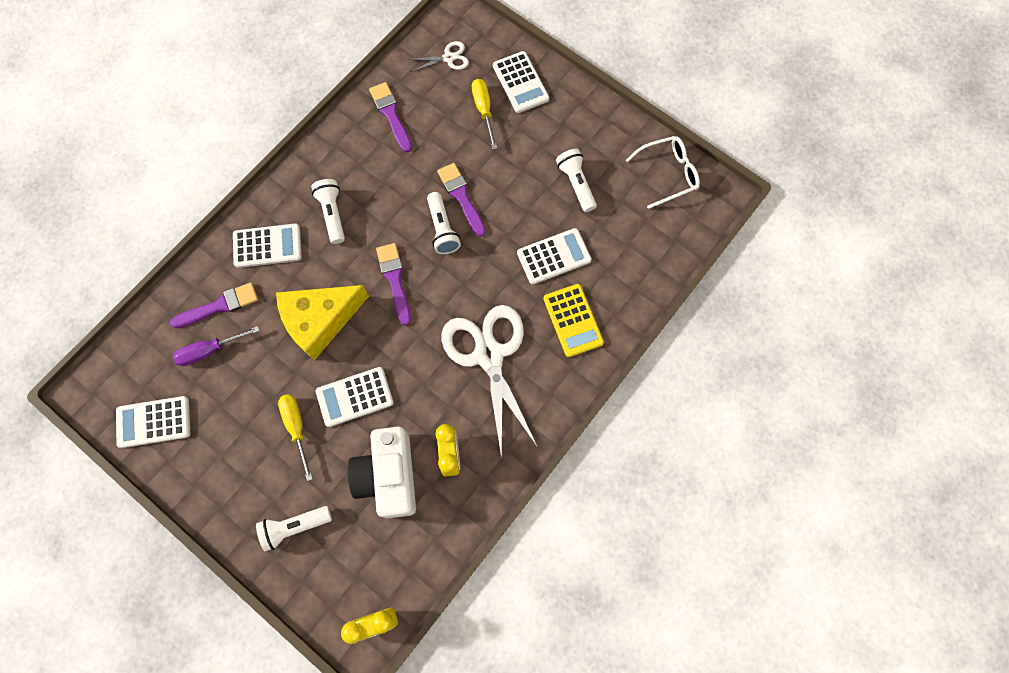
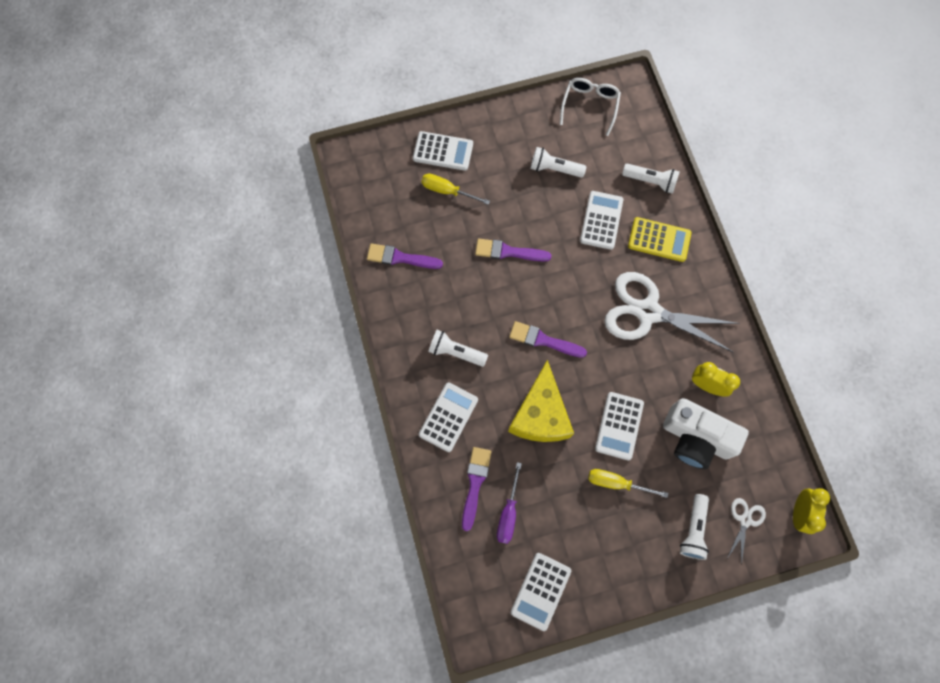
camera: 55 degrees left, 0 degrees up
white scissors [408,41,469,72] -> white scissors moved to [727,498,766,565]
white flashlight [427,192,461,254] -> white flashlight moved to [622,163,680,194]

